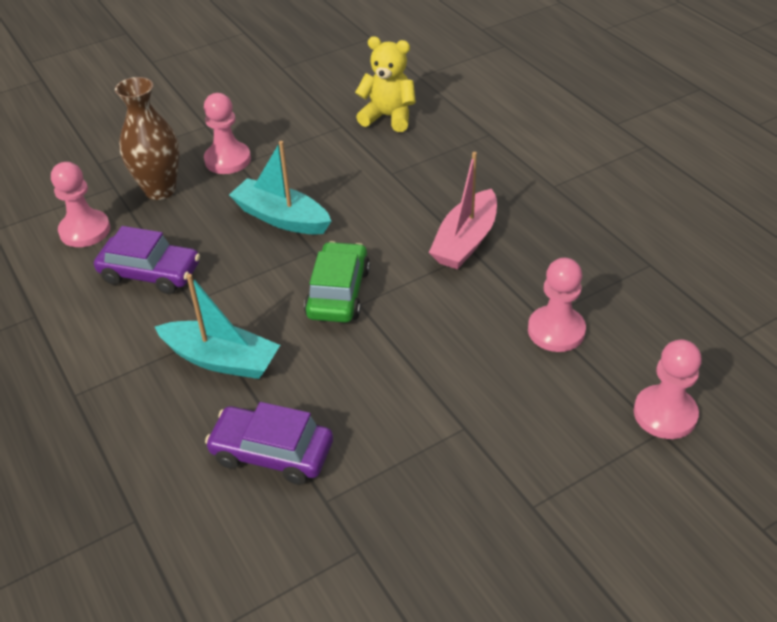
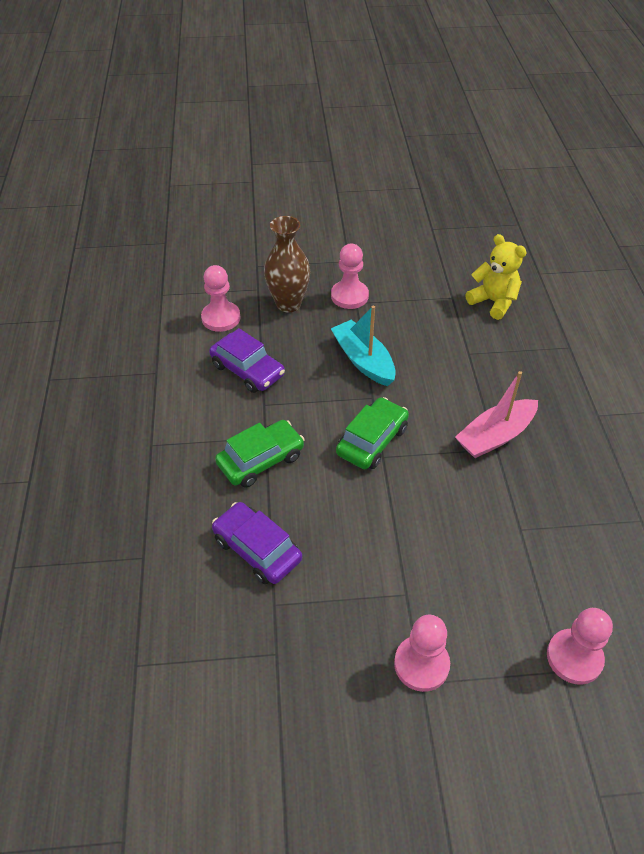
camera: 25 degrees right, 5 degrees up
turquoise boat [155,274,280,379] -> green car [215,420,305,488]
pink pawn [528,258,586,352] -> pink pawn moved to [394,615,450,692]

